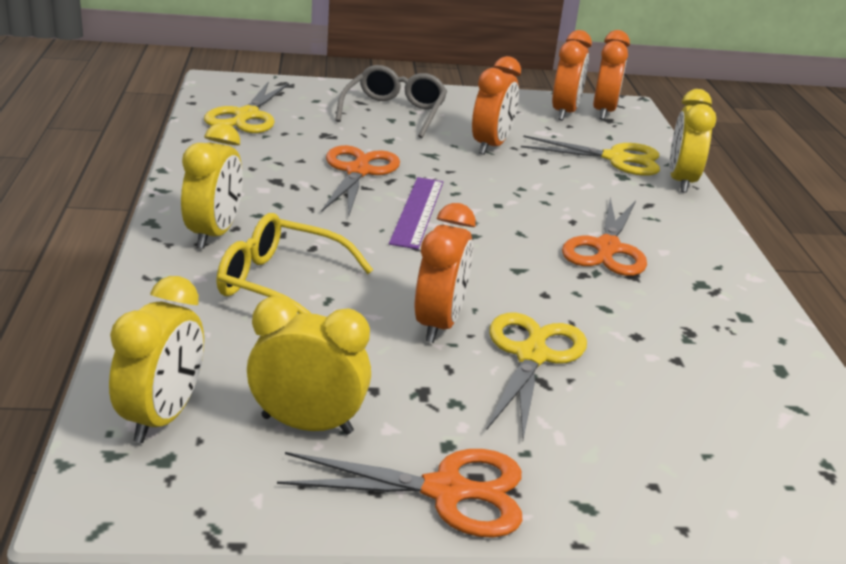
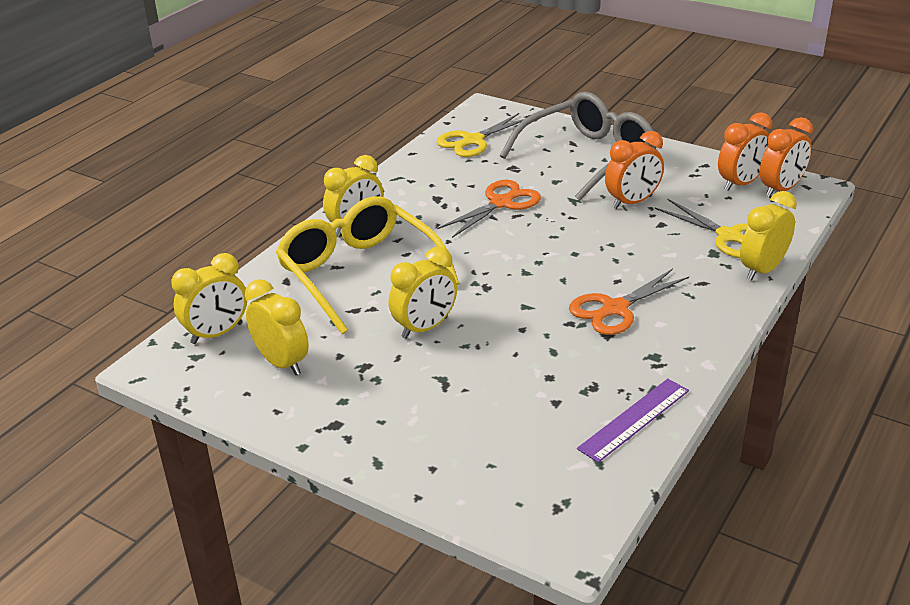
camera: 40 degrees right, 5 degrees up
yellow glasses [216,213,373,314] -> yellow glasses [276,196,459,334], size x1.56
orange scissors [277,449,522,538] -> none
grey glasses [335,65,447,138] -> grey glasses [500,92,656,201], size x1.56
purple ruler [389,177,443,249] -> purple ruler moved to [577,379,689,463]
orange clock [415,203,476,343] -> yellow clock [389,246,457,339]
yellow scissors [486,313,587,439] -> none

